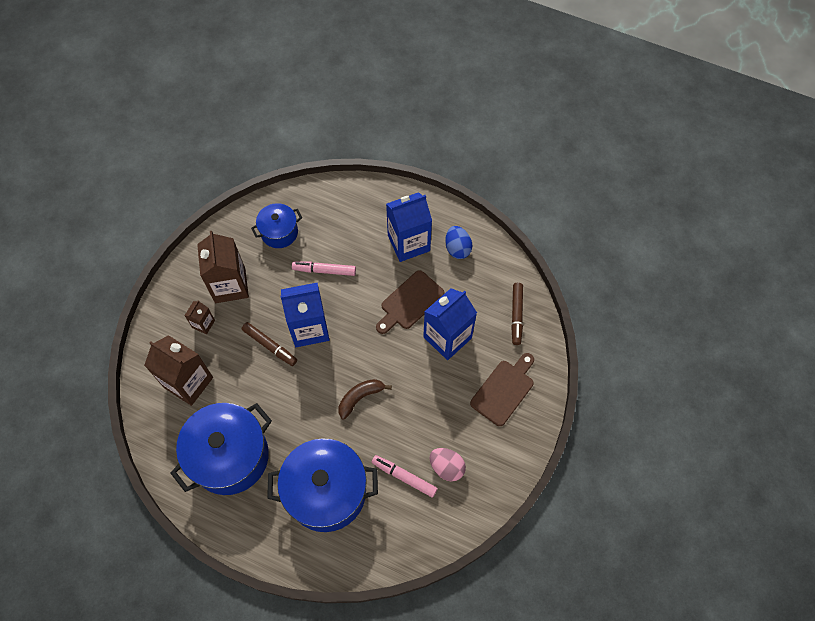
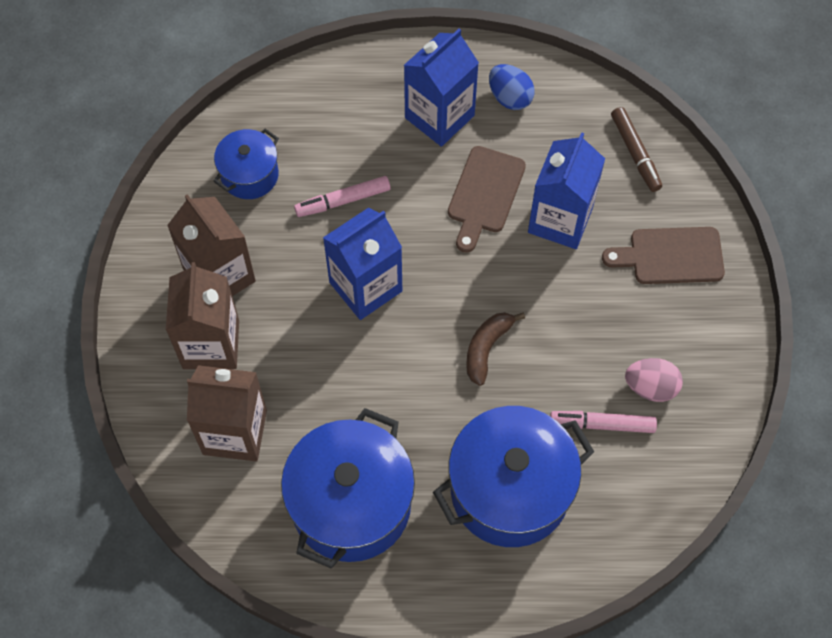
camera: 25 degrees left, 0 degrees up
brown carton [184,300,215,334] -> brown carton [166,262,239,369], size x2.04
brown marker [242,322,297,366] -> none
brown cutting board [470,353,534,426] -> brown cutting board turned 105 degrees counterclockwise [602,227,725,284]

